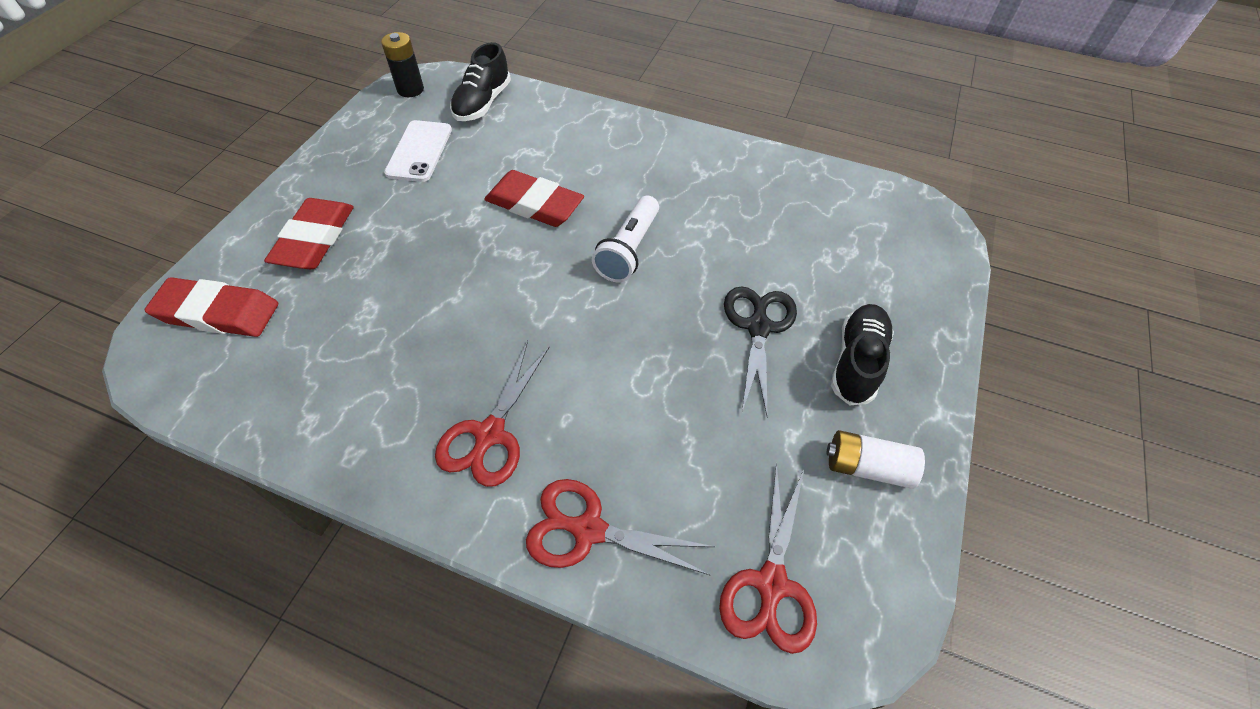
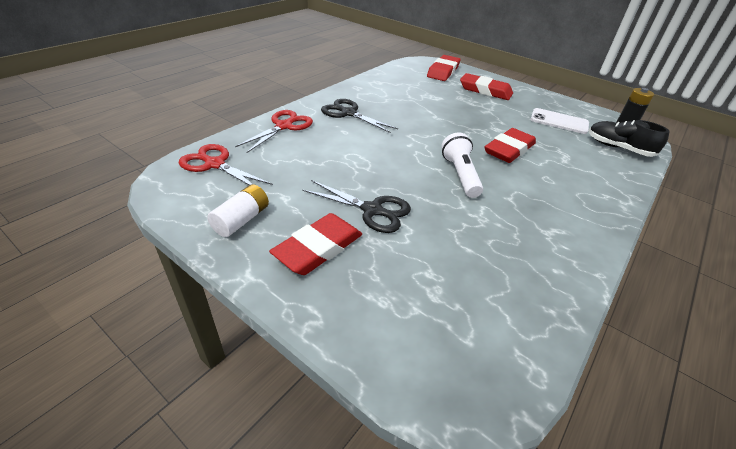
camera: 105 degrees right, 15 degrees down
red scissors [435,341,550,487] -> black scissors [321,99,398,133]
white flashlight [592,196,659,283] -> white flashlight turned 45 degrees clockwise [441,132,483,198]
black shoe [831,304,894,405] -> red eraser [269,213,362,275]

